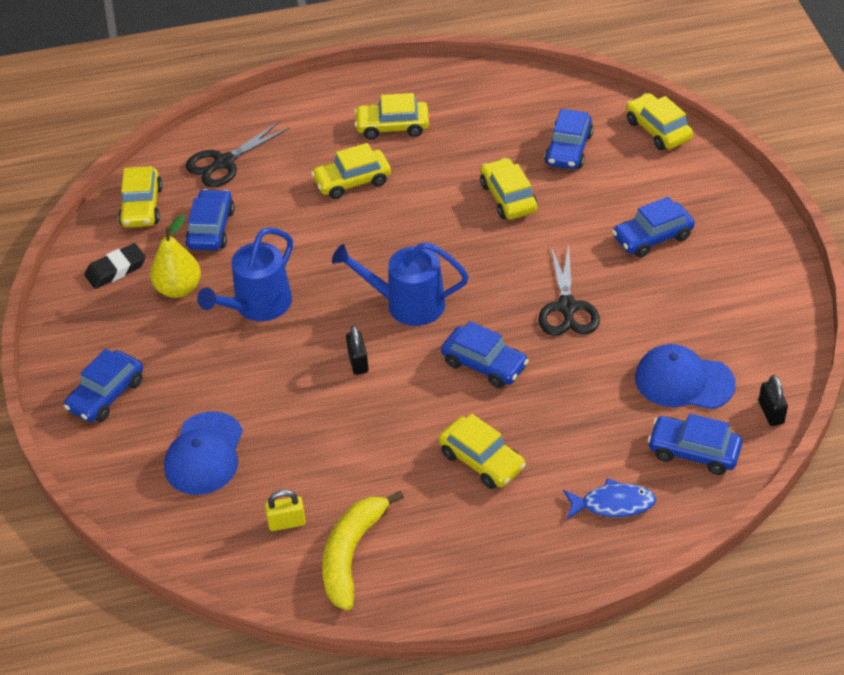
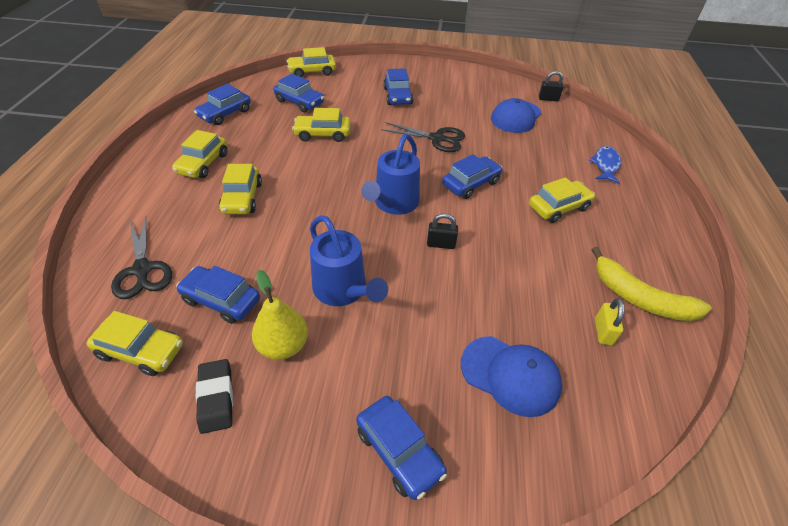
camera: 75 degrees left, 0 degrees up
blue car [648,414,742,475] -> blue car moved to [194,84,251,125]

